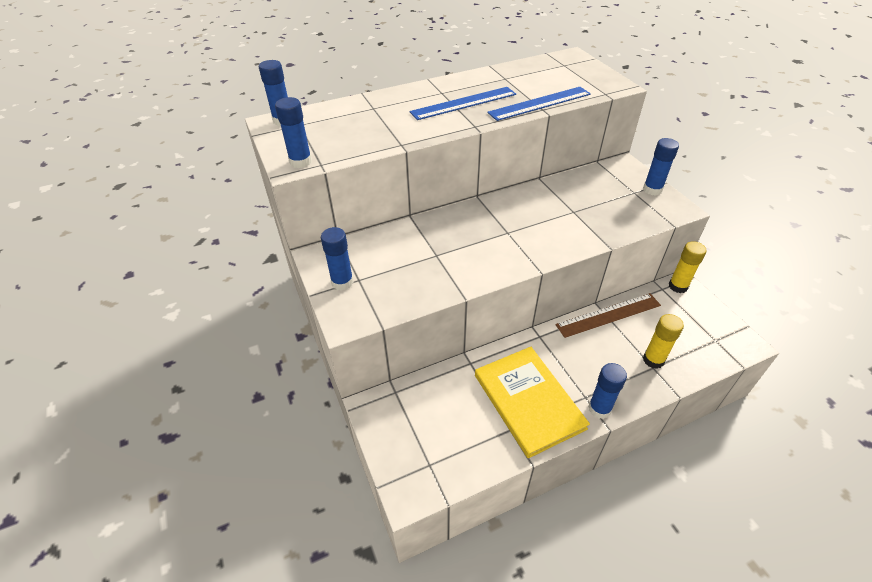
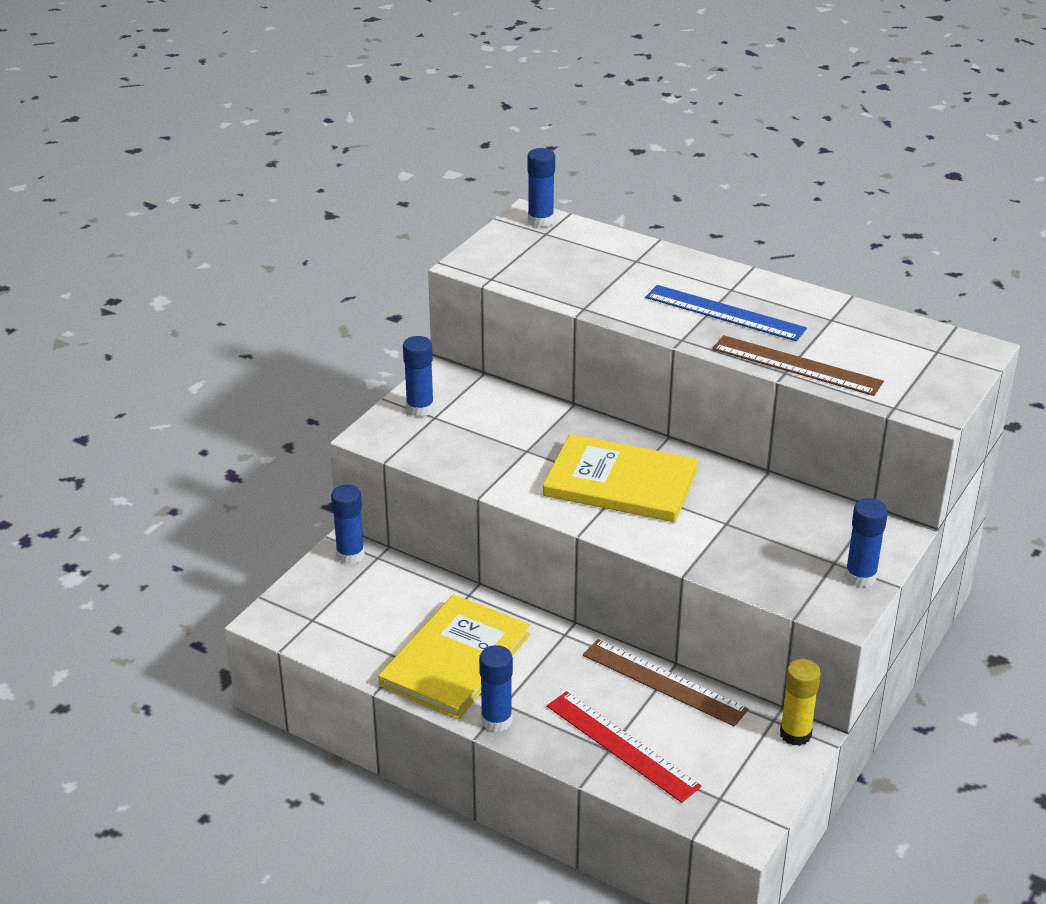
camera: 55 degrees right, 10 degrees down
blue glue stick [275,97,312,168] -> blue glue stick moved to [331,485,365,564]
blue ruler [487,87,591,121] -> brown ruler [712,335,884,396]
yellow glue stick [643,314,684,369] -> red ruler [547,691,702,803]
none -> yellow book [543,434,698,522]

